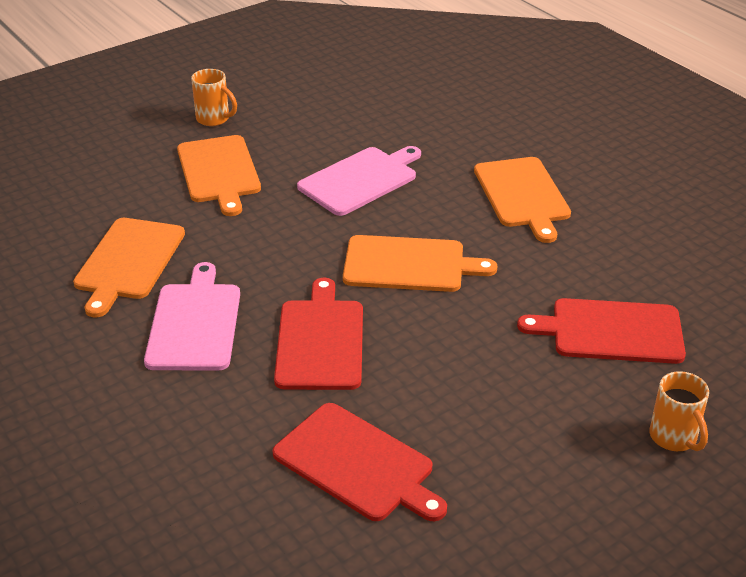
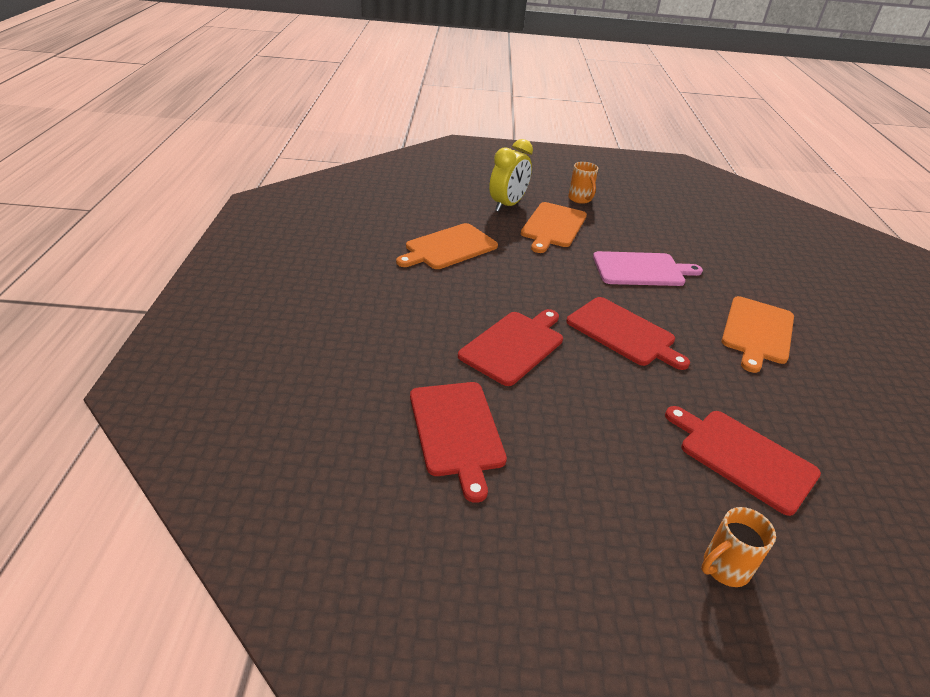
camera: 35 degrees right, 0 degrees up
pink cutting board [144,262,240,371] -> none
orange cutting board [343,235,497,292] -> red cutting board [566,297,690,370]
orange mug [650,371,709,451] -> orange mug turned 45 degrees clockwise [701,507,776,587]
none -> yellow clock [489,139,533,212]

